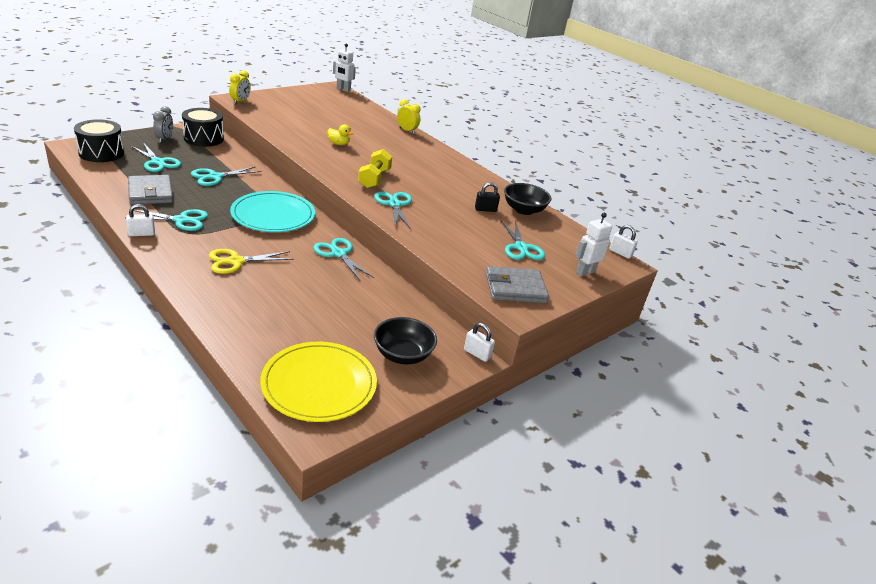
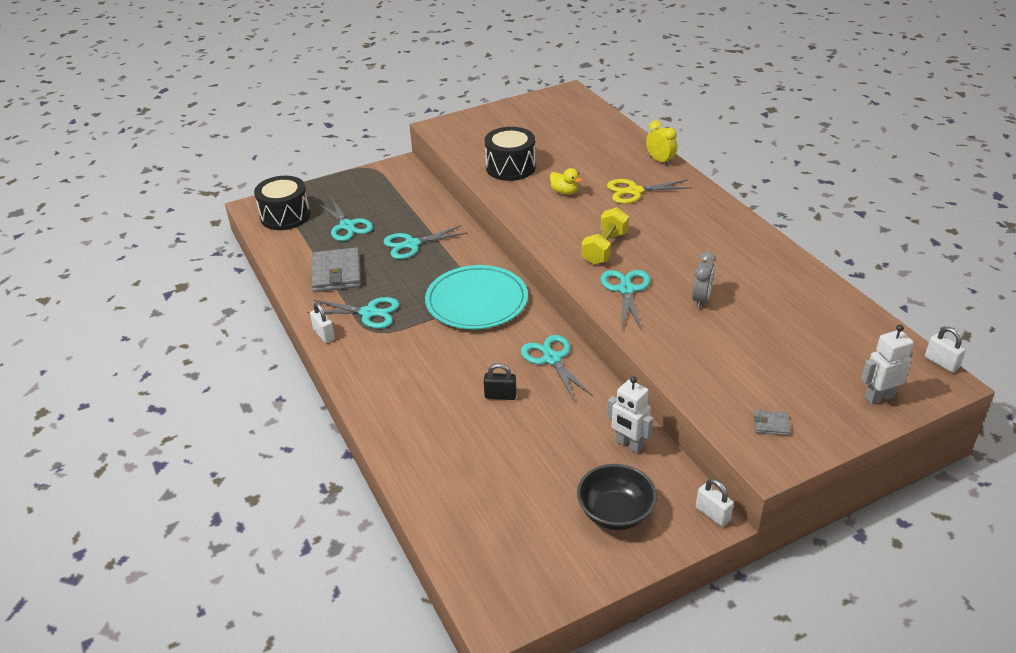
camera: 20 degrees right, 5 degrees up
white padlock [126,204,155,236] -> white padlock turned 60 degrees clockwise [310,302,335,343]
grey clock [153,106,173,143] -> grey clock moved to [692,252,716,308]
black drum [182,108,224,147] -> black drum moved to [485,127,536,181]
yellow scissors [209,249,293,274] -> yellow scissors moved to [607,179,693,204]
yellow clock [229,70,251,104] -> none
yellow plate [260,342,377,422] -> none
white robot [333,44,356,92] -> white robot moved to [607,376,653,454]
black padlock [475,182,500,212] -> black padlock moved to [484,363,517,400]
grey wallet [486,266,549,303] -> grey wallet [754,410,790,436], size x0.45
turquoise scissors [501,220,545,260] -> none
black bowl [504,183,551,215] -> none

